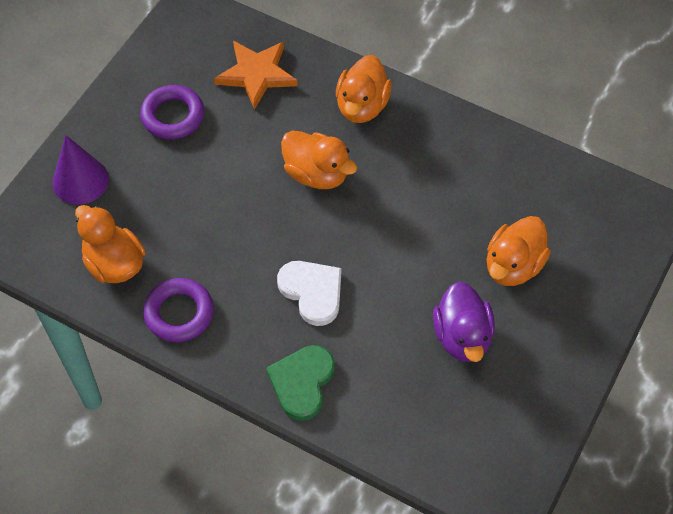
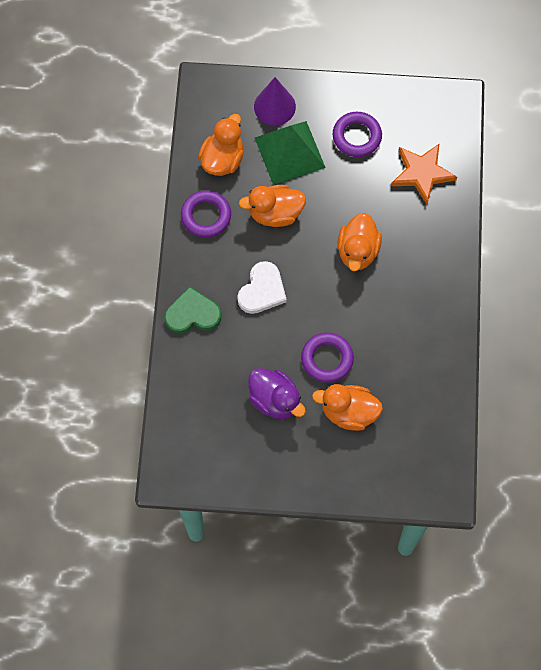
camera: 65 degrees right, 10 degrees up
orange duck [336,55,392,123] -> orange duck moved to [239,185,306,227]
purple duck [433,282,495,362] -> purple duck turned 105 degrees counterclockwise [248,368,306,419]
none -> green pyramid [255,121,326,185]
none -> purple ring [301,332,354,383]

